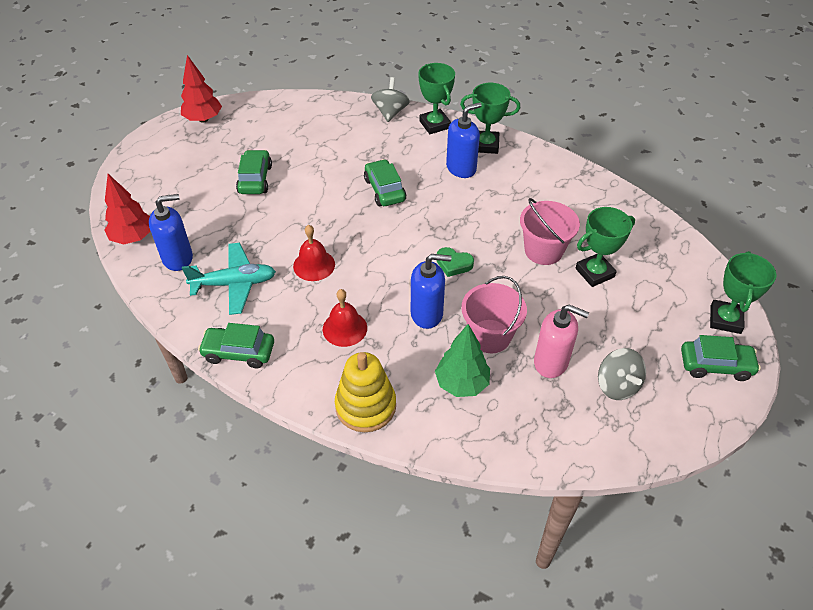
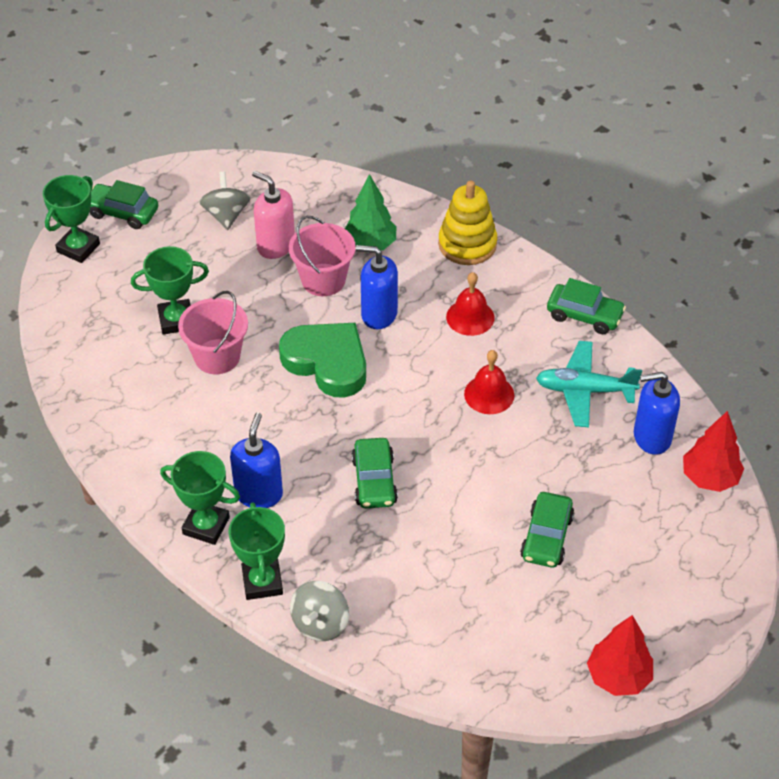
camera: 165 degrees left, 0 degrees up
green heart [437,247,474,277] -> green heart [279,323,366,398], size x2.12
blue soap dispenser [446,102,482,178] -> blue soap dispenser turned 120 degrees clockwise [230,413,283,508]

